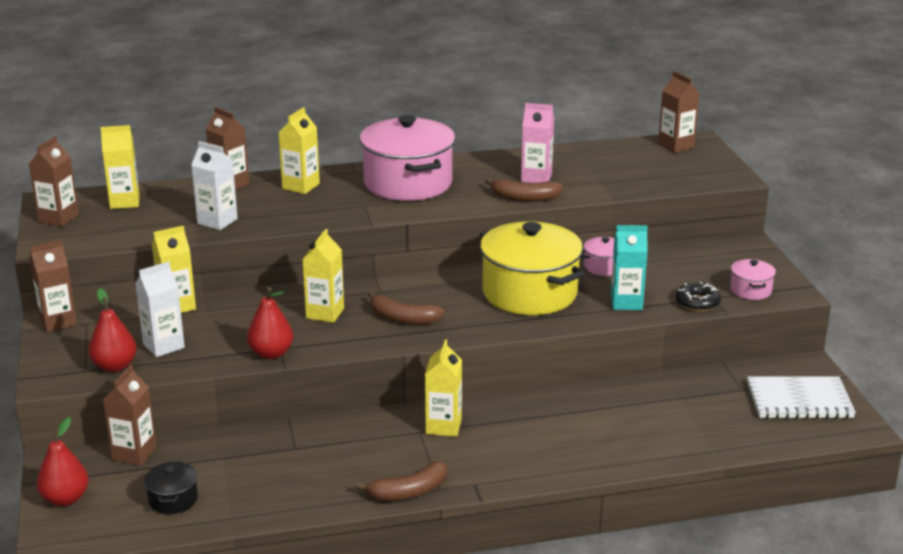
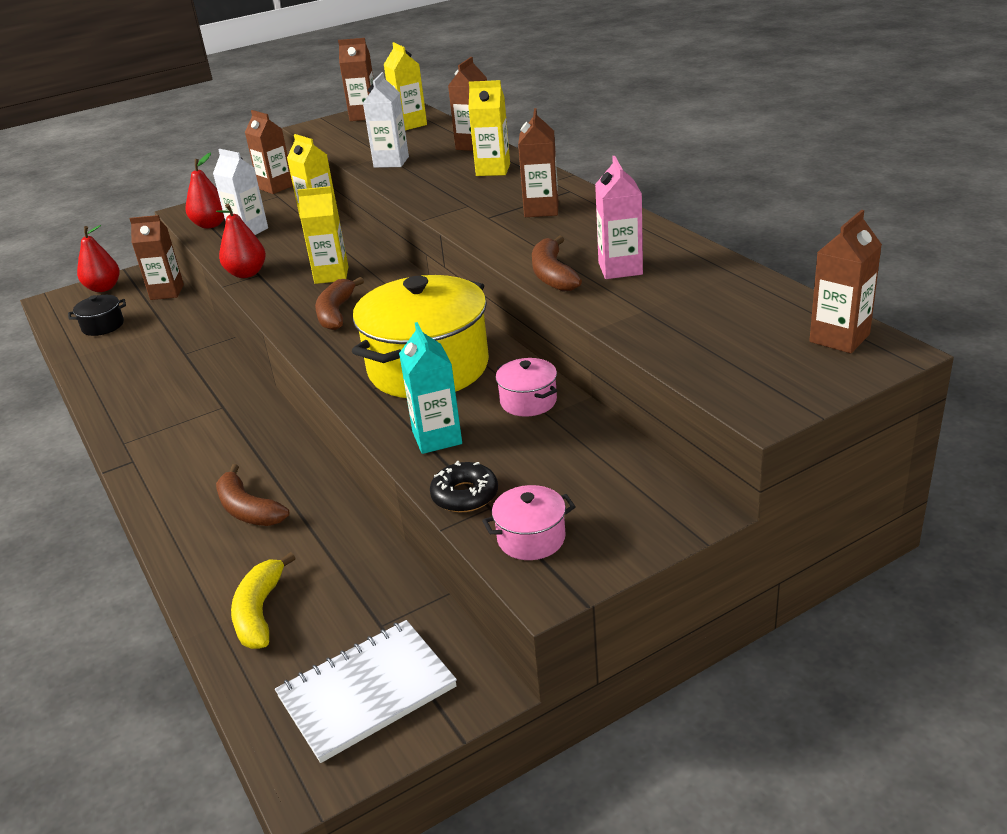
camera: 75 degrees right, 5 degrees up
brown banana [355,461,447,501] -> brown banana moved to [216,464,289,526]
pink pot [360,115,455,201] -> brown carton [518,108,559,217]
yellow carton [425,339,462,437] -> none
white notebook [747,376,856,419] -> white notebook turned 75 degrees clockwise [275,620,457,763]
none -> yellow banana [231,552,295,649]

